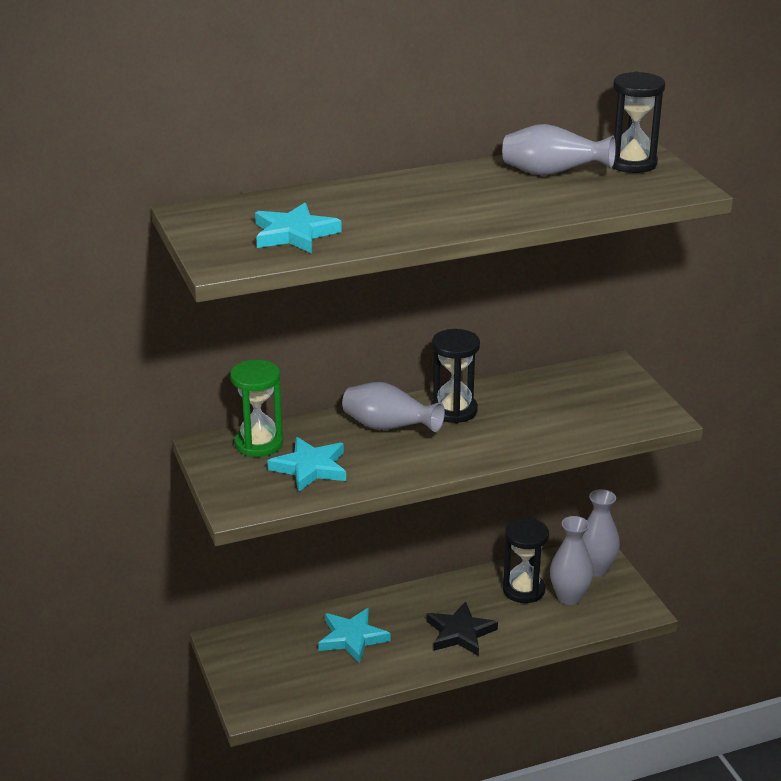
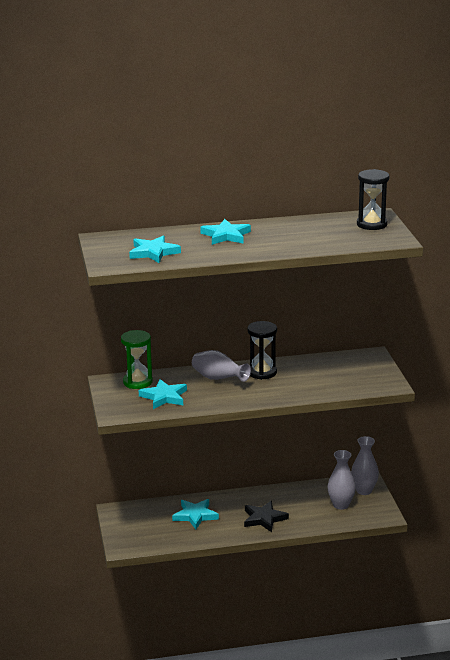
camera: 10 degrees right, 5 degrees down
grey vase [502,124,616,176] -> none
black hourglass [503,518,549,603] -> none
none -> turquoise star [200,219,251,245]

